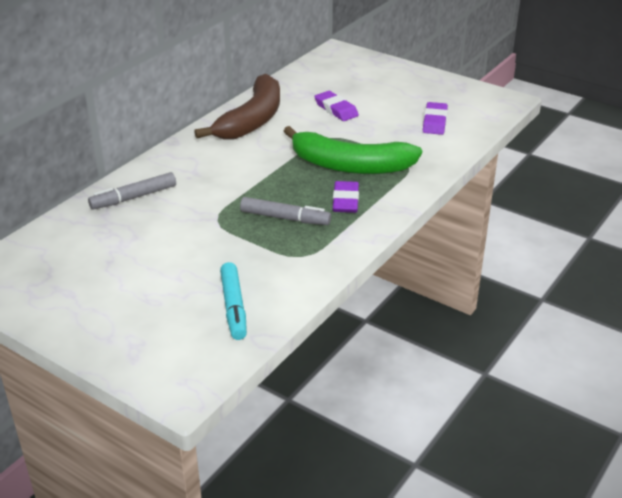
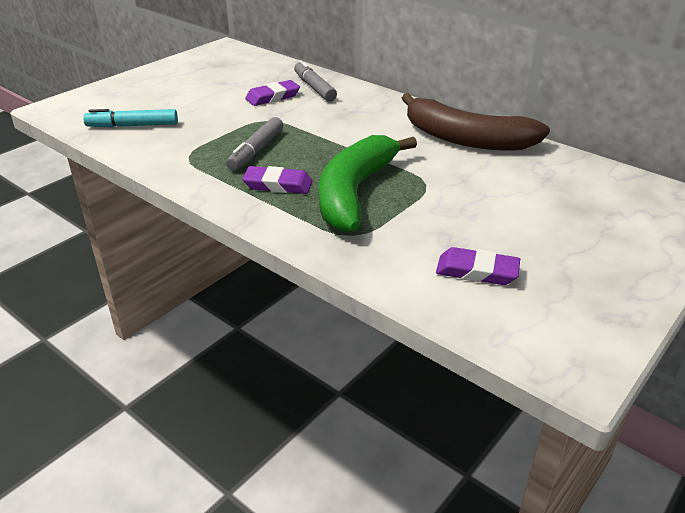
camera: 95 degrees right, 0 degrees up
purple eraser [314,91,359,121] -> purple eraser moved to [245,80,300,106]

